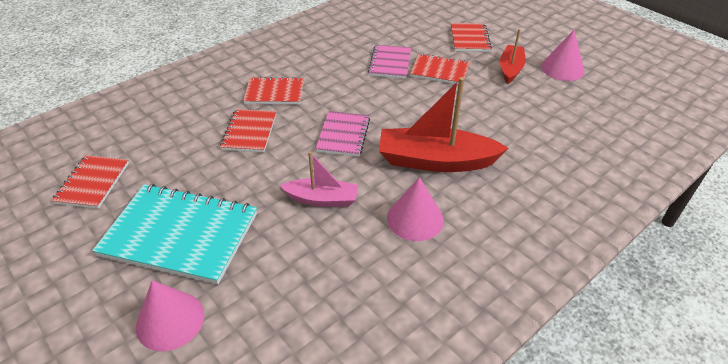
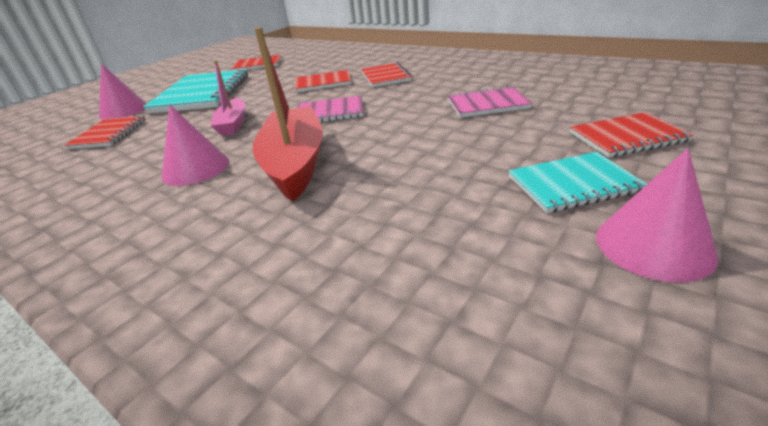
camera: 80 degrees right, 10 degrees down
red notebook [410,53,470,84] -> red notebook moved to [64,116,146,149]
red boat [500,29,526,84] -> turquoise notebook [508,152,647,213]

